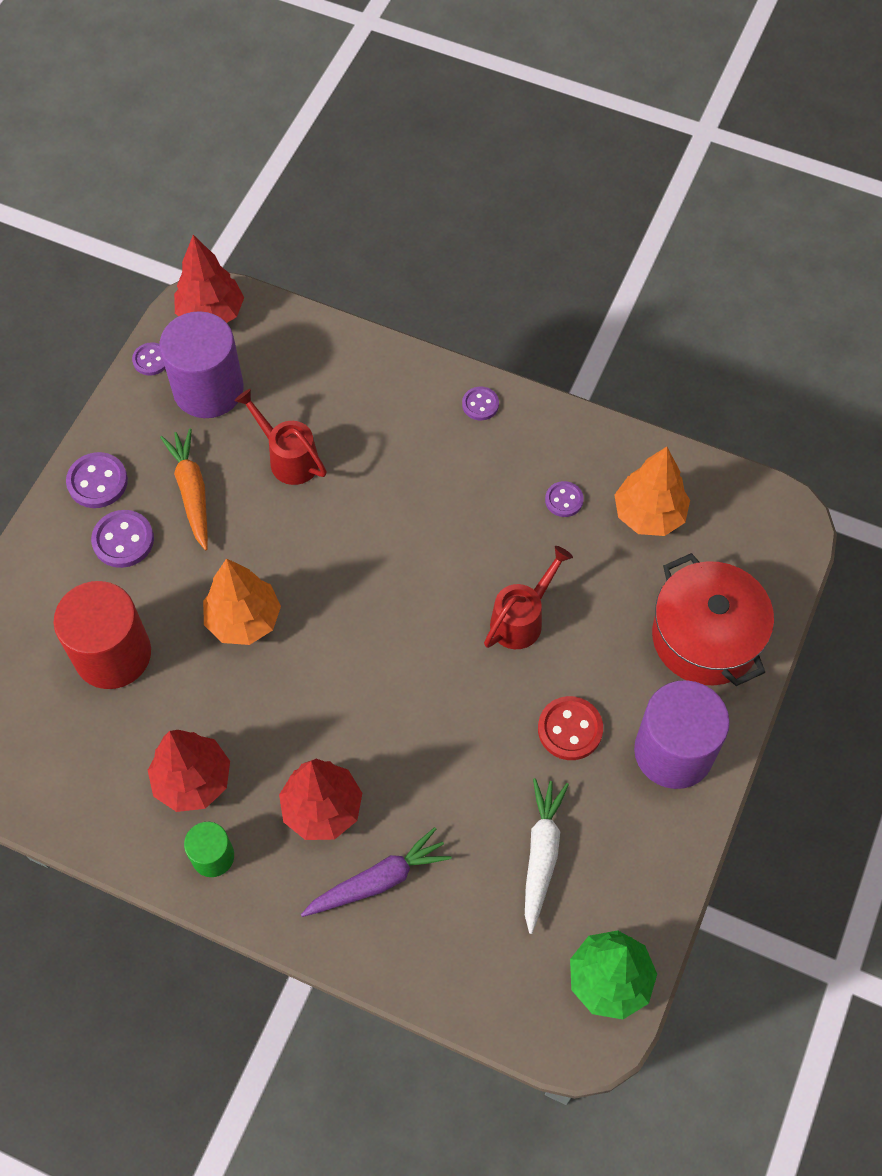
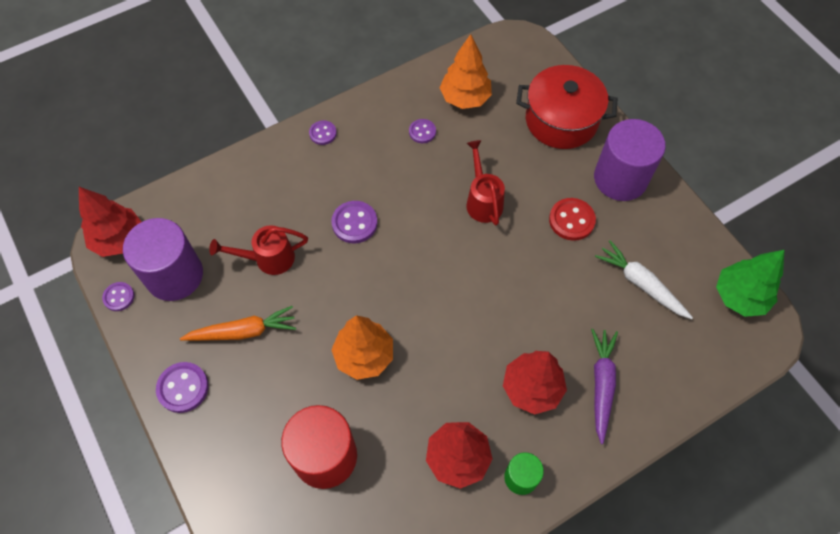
camera: 55 degrees left, 0 degrees up
purple button [91,510,154,568] -> purple button moved to [331,201,377,243]
orange carrot [160,428,208,550] -> orange carrot turned 150 degrees clockwise [180,306,296,341]

